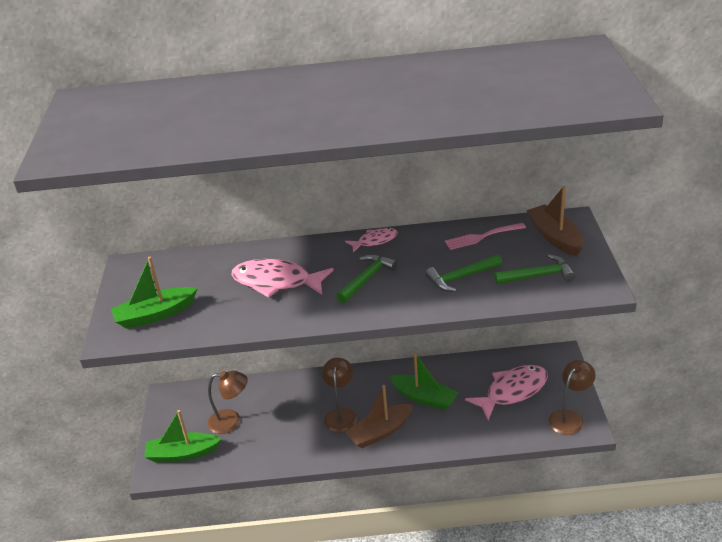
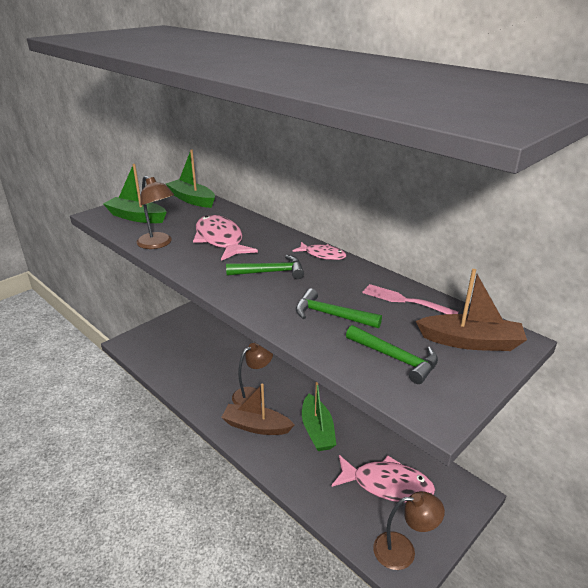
camera: 45 degrees right, 5 degrees down
green boat [144,410,221,463] -> green boat moved to [166,150,215,208]
brown lamp [208,371,248,434] -> brown lamp moved to [136,176,174,249]
brown boat [526,186,584,256] -> brown boat turned 75 degrees clockwise [416,269,527,351]

